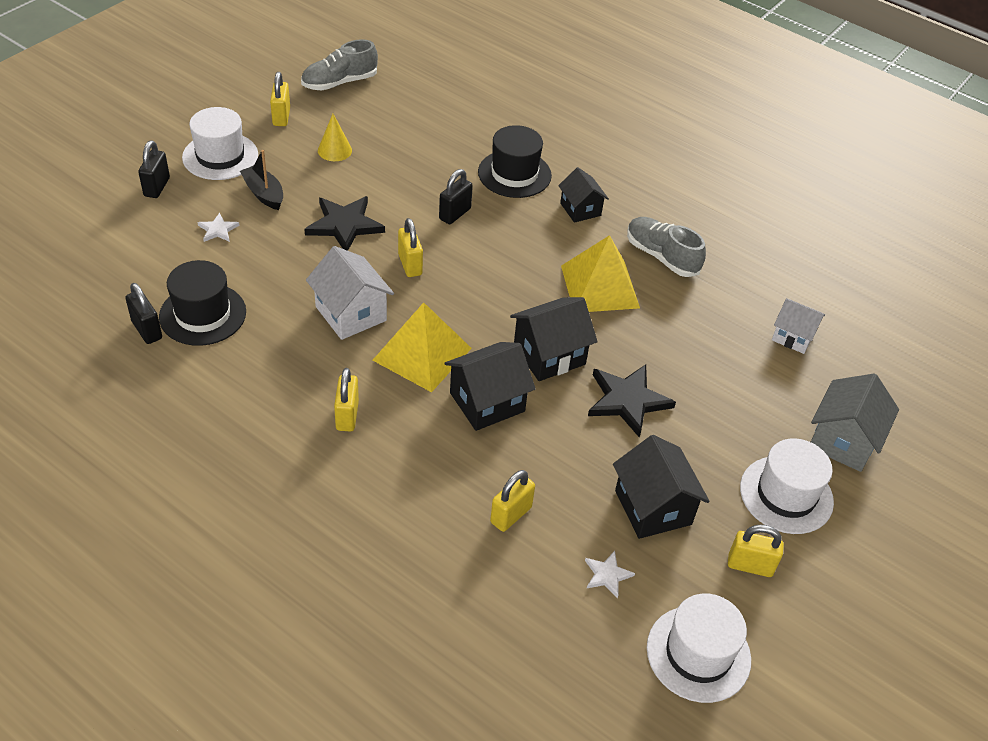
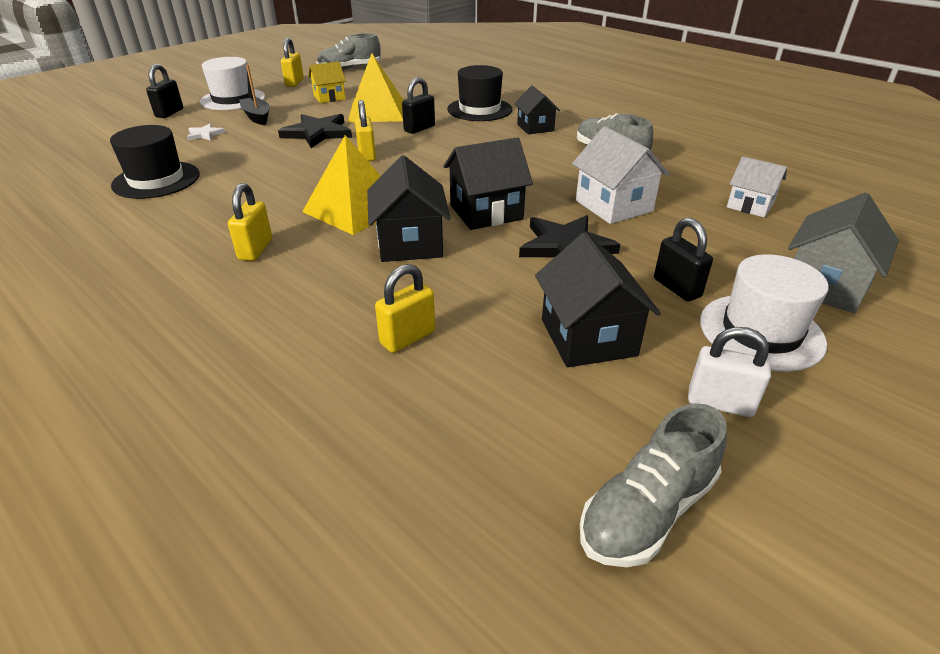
camera: 10 degrees right, 10 degrees down
black padlock [125,283,162,344] -> black padlock moved to [654,218,713,301]
white house [306,246,394,340] -> white house moved to [572,126,670,224]
yellow cone [318,114,352,161] -> yellow house [308,61,346,103]
black house [445,342,536,431] -> black house turned 75 degrees counterclockwise [367,155,451,262]
yellow pyramid [561,235,640,312] -> yellow pyramid moved to [348,53,403,122]
white star [585,551,635,598] -> none
white hat [647,593,751,703] -> grey shoe [580,403,727,567]
yellow padlock [728,525,784,577] -> white padlock [688,327,771,417]

